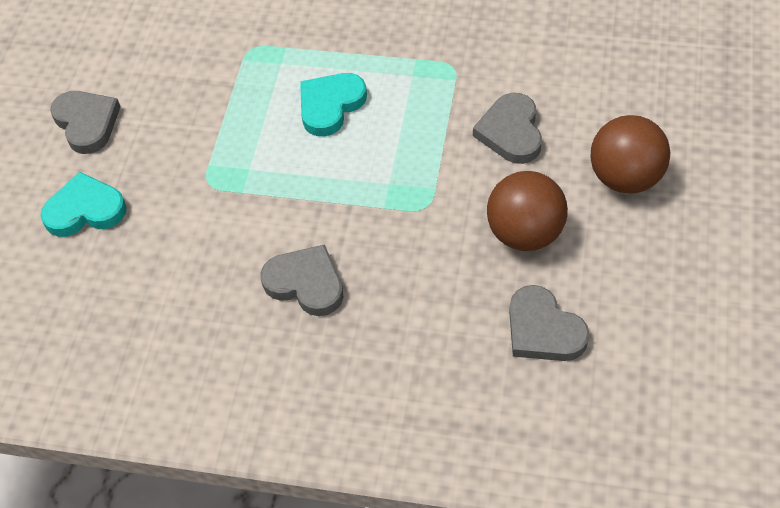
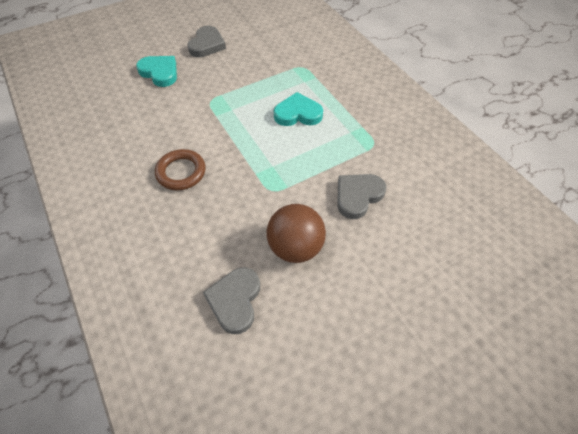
camera: 45 degrees right, 0 degrees up
grey heart [260,244,344,316] -> brown ring [155,149,206,190]
brown ball [590,115,670,194] -> none

